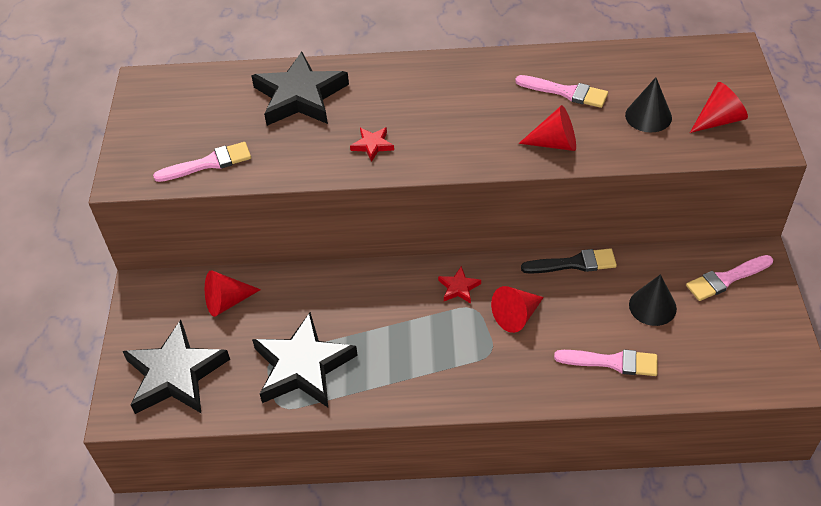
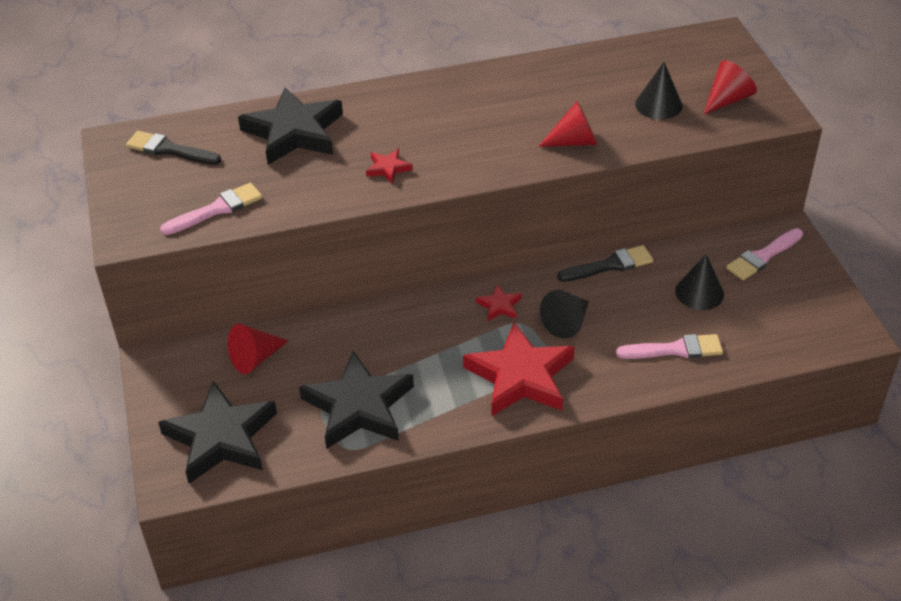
camera: 15 degrees left, 5 degrees down
red cone [491,286,544,333] -> black cone [540,290,589,339]
pink brush [515,75,608,108] -> none
none -> black brush [126,131,221,165]
none -> red star [463,322,574,416]

